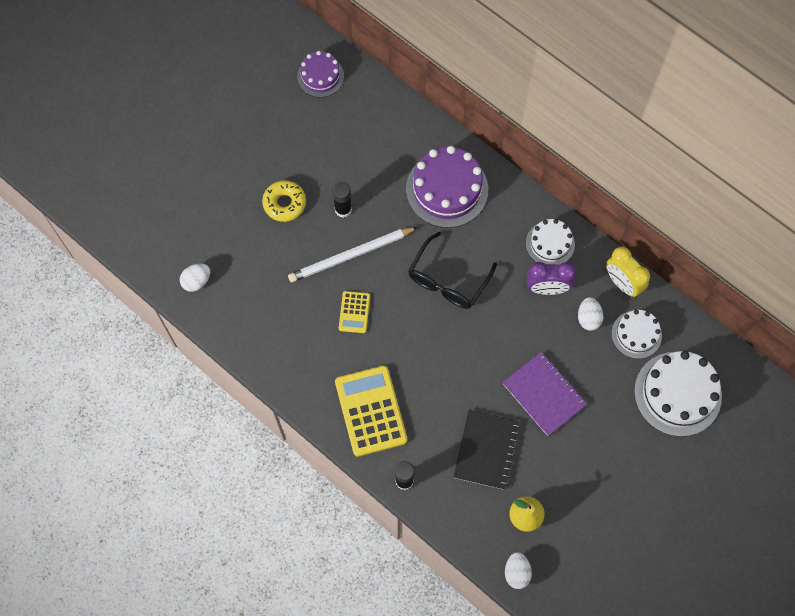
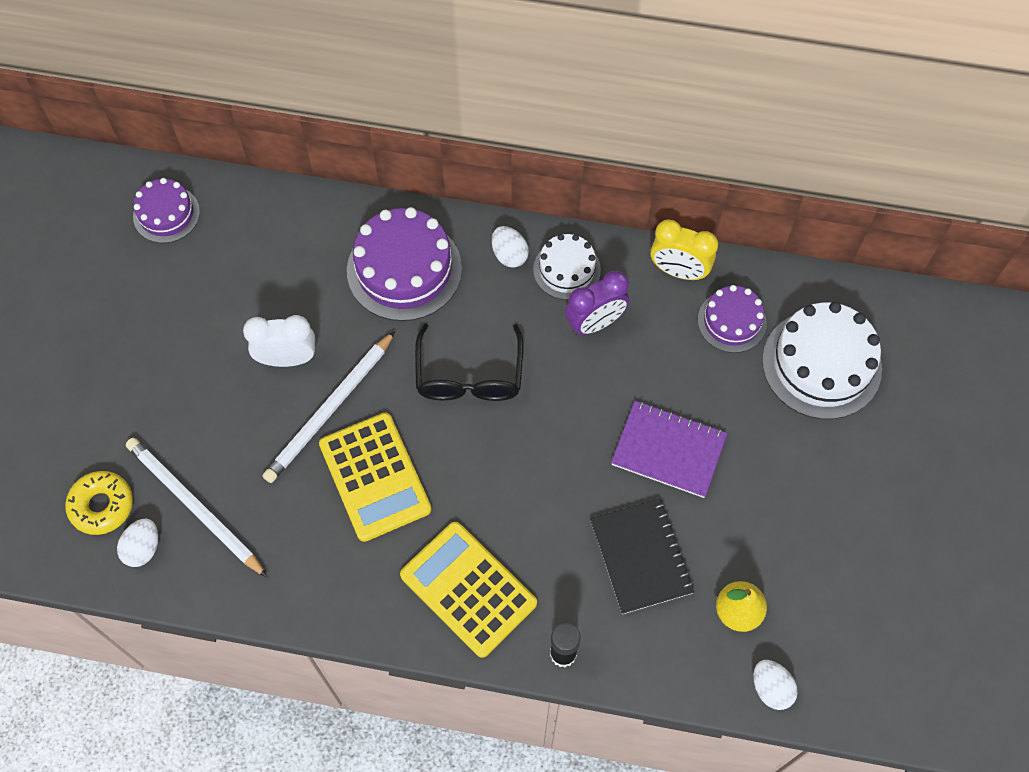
camera: 30 degrees left, 5 degrees down
yellow donut [262,180,306,222] -> yellow donut moved to [65,471,133,535]
black glue stick [332,182,352,218] -> white clock [243,315,315,367]
yellow calculator [339,291,370,333] -> yellow calculator [319,413,432,542], size x1.94
white egg [578,297,603,331] -> white egg moved to [492,226,529,268]
white cake [611,310,662,359] -> purple cake [698,285,767,353]
none -> white pencil [126,438,268,578]

